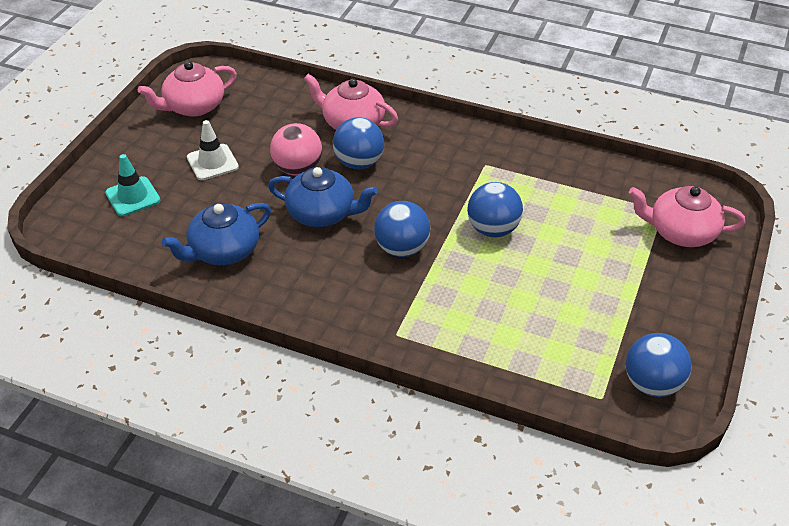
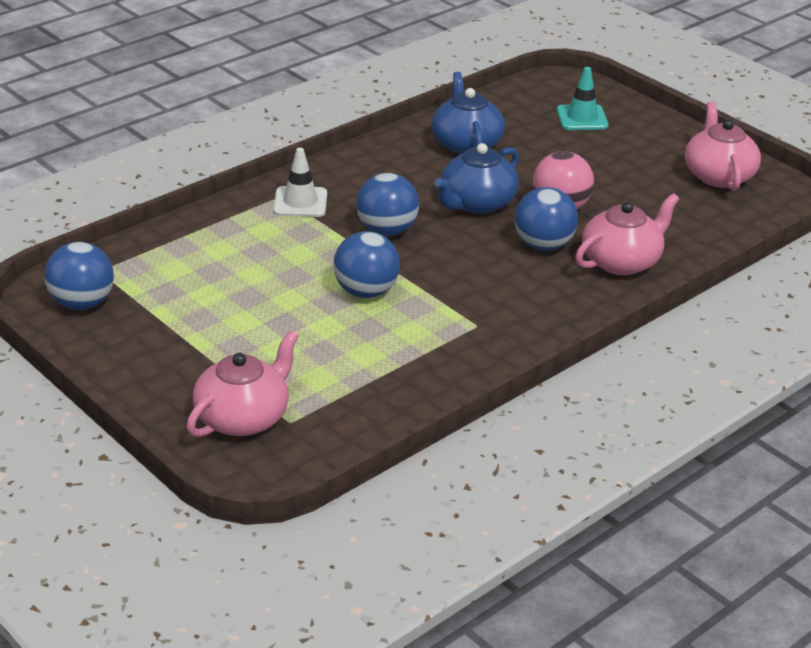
camera: 115 degrees right, 10 degrees down
white traffic cone [187,120,239,180] -> white traffic cone moved to [273,148,327,217]

